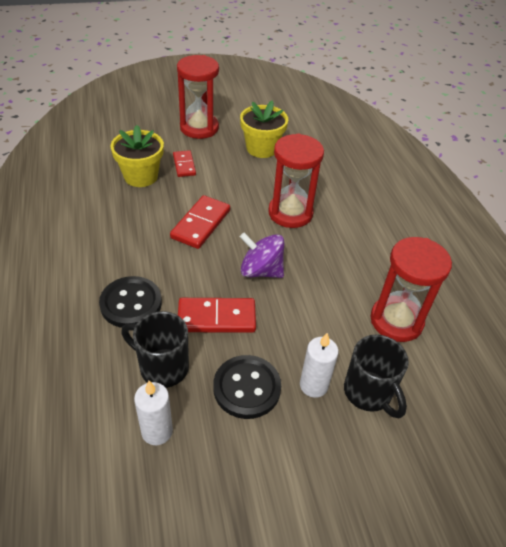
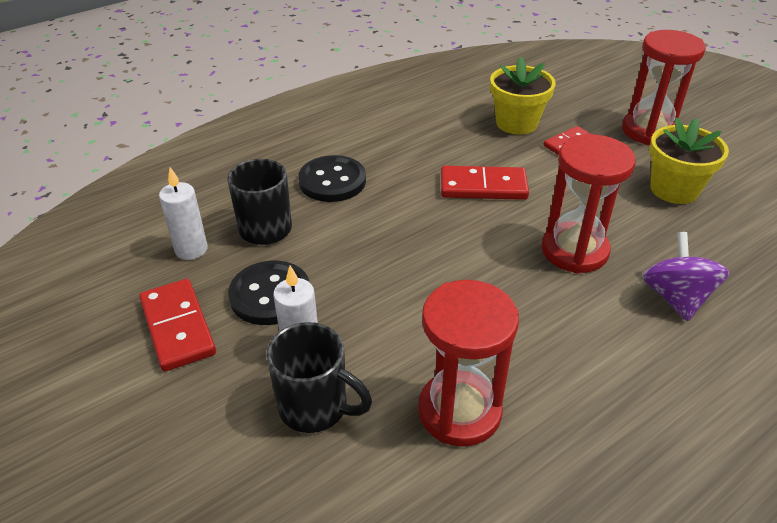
camera: 70 degrees right, 5 degrees down
red domino [178,298,256,333] -> red domino moved to [139,279,216,372]
purple spinning top [240,233,284,278] -> purple spinning top moved to [642,232,730,321]
black mug [344,334,409,419] -> black mug turned 105 degrees counterclockwise [267,322,372,433]

